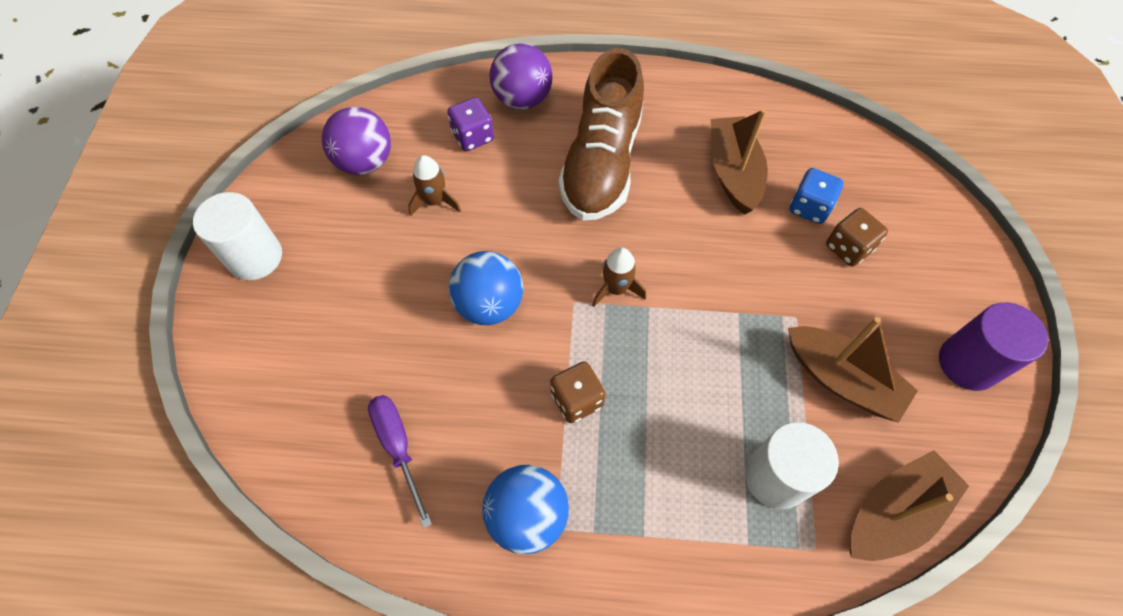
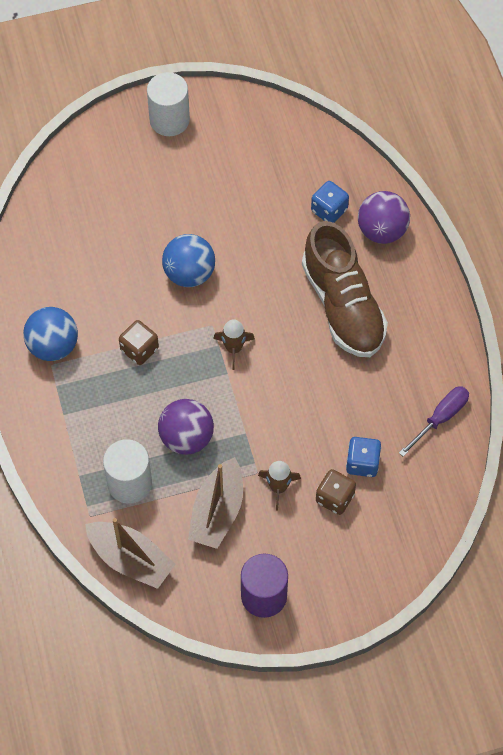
camera: 70 degrees right, 0 degrees up
purple ball [322,107,391,175] -> purple ball moved to [158,399,214,455]
purple screwdriver [368,395,432,528] -> purple screwdriver moved to [399,386,469,457]
brown rocket [408,155,461,216] -> brown rocket moved to [258,461,301,511]
purple dice [447,97,494,151] -> blue dice [311,181,349,223]
brown shoe [559,48,644,221] -> brown shoe turned 105 degrees counterclockwise [302,221,388,357]
brown boat [711,109,768,215] -> none

